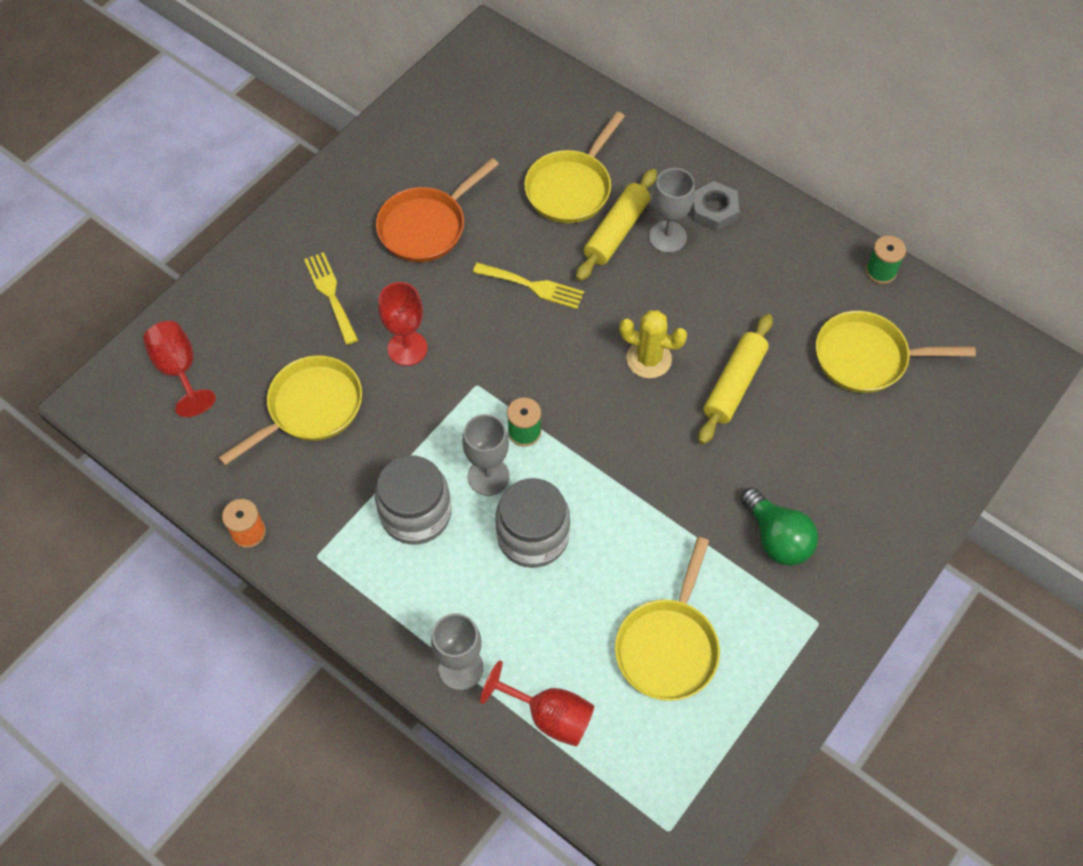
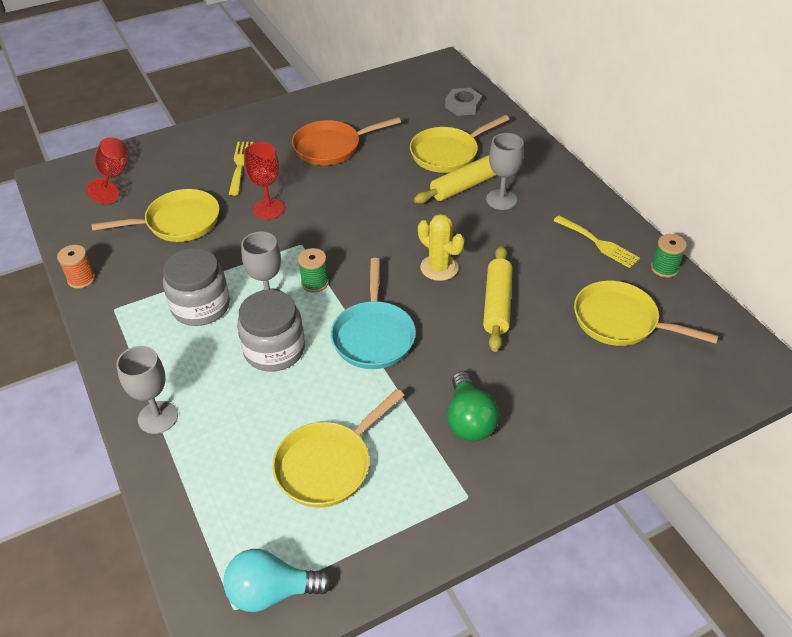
camera: 25 degrees right, 15 degrees down
yellow fork [472,262,584,309] -> yellow fork moved to [553,216,640,268]
red goblet [480,661,594,747] -> none
grey nut [692,181,740,231] -> grey nut moved to [445,88,482,116]
yellow rolling pin [698,314,773,444] -> yellow rolling pin turned 45 degrees counterclockwise [483,245,513,352]
none -> turquoise light bulb [223,549,332,612]
none -> turquoise pan [331,258,416,369]

